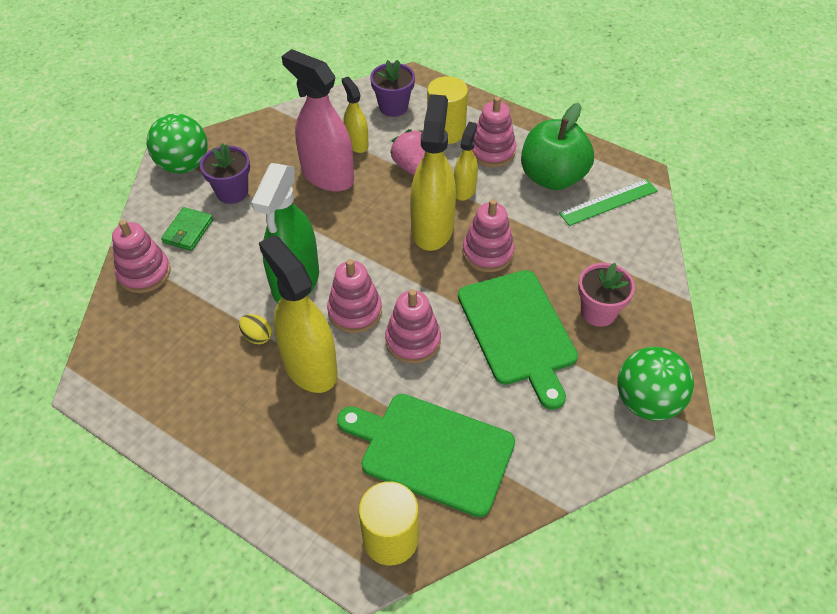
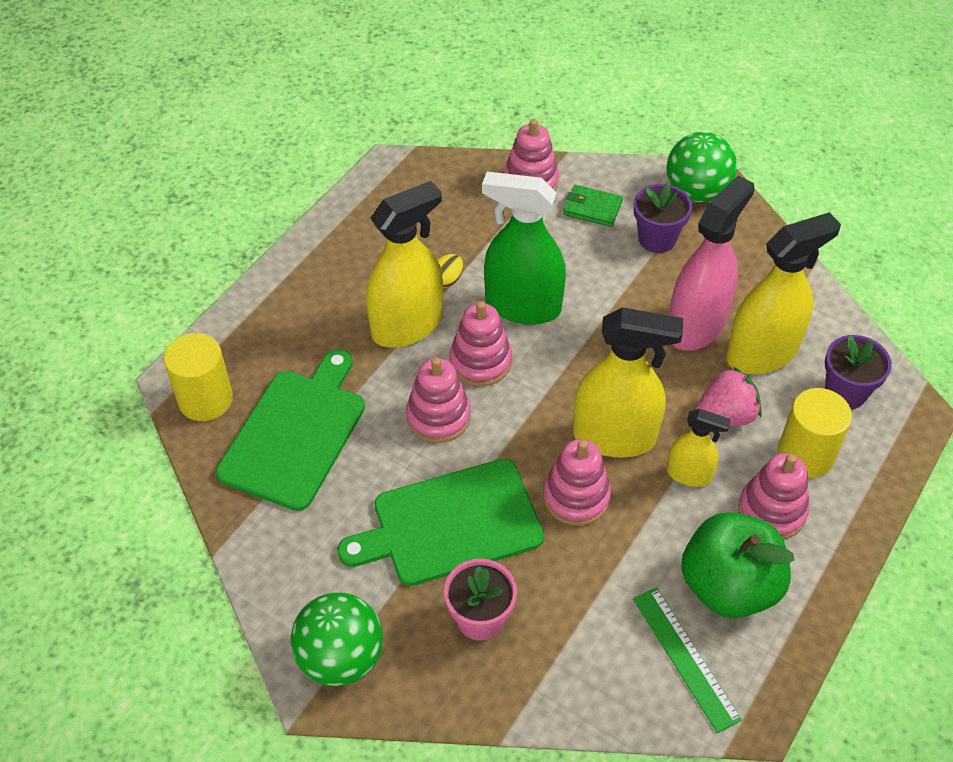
camera: 90 degrees right, 0 degrees up
yellow spray bottle [342,77,369,153] -> yellow spray bottle [726,212,841,374], size x1.85

